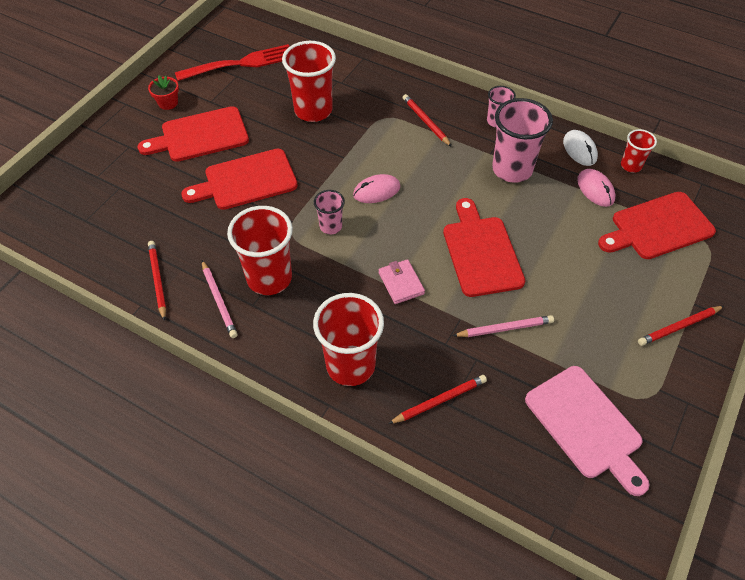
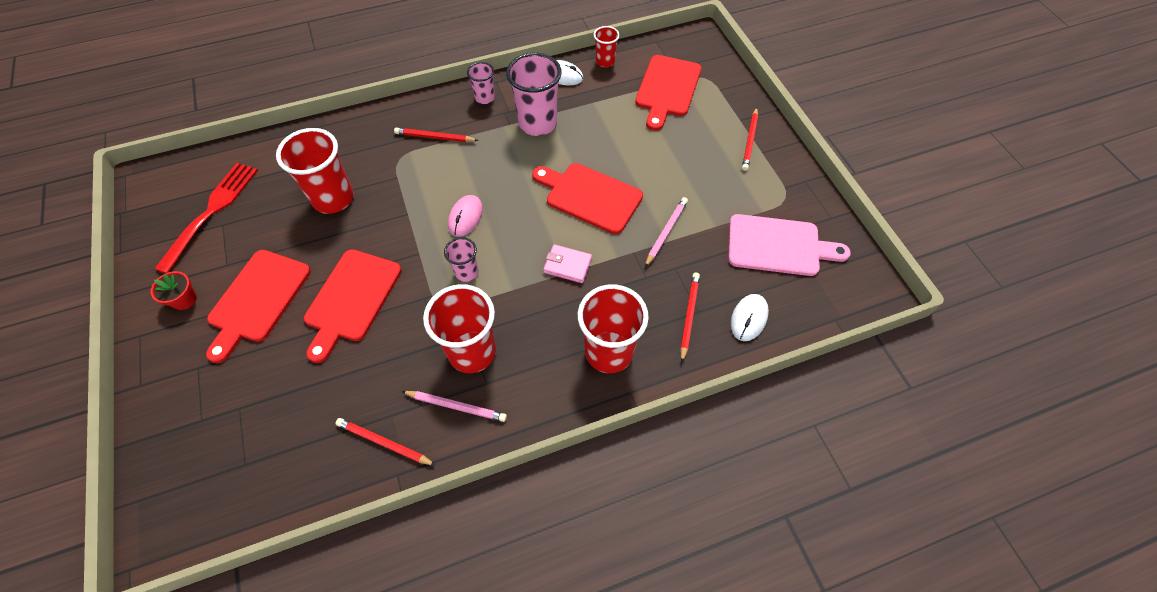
camera: 50 degrees left, 5 degrees up
pink mouse [577,169,616,207] -> none
none -> white mouse [731,294,769,341]

